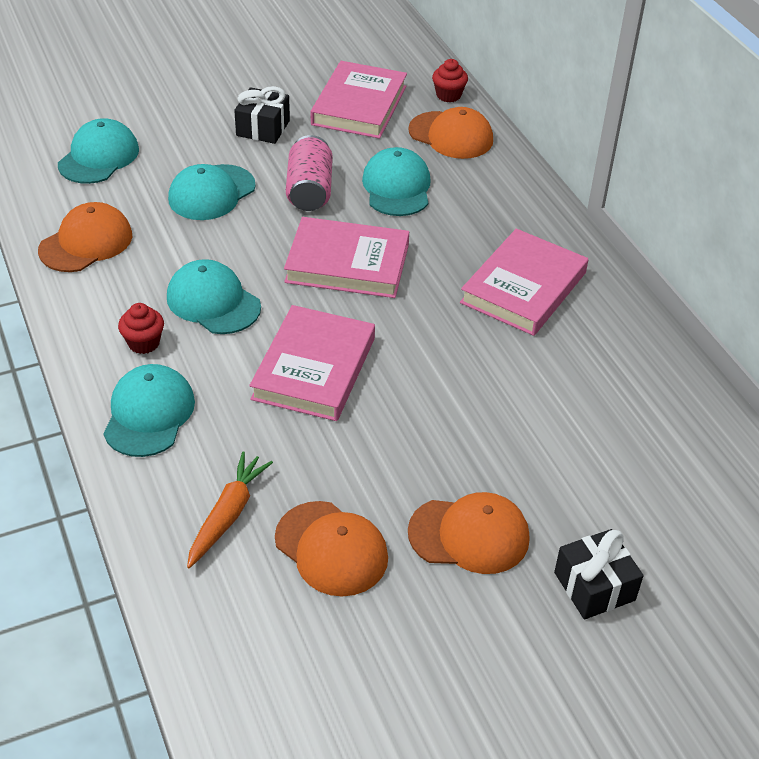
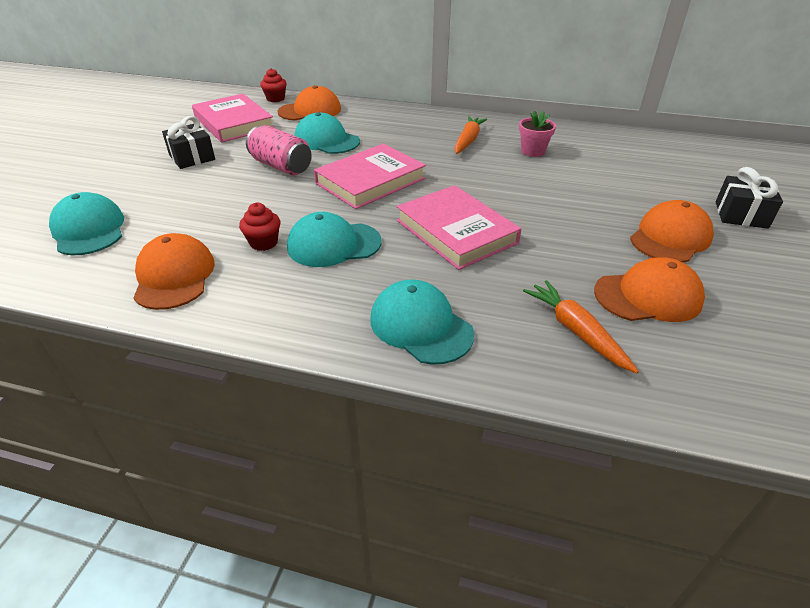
camera: 50 degrees left, 5 degrees down
red cupcake [118,303,164,354] -> red cupcake moved to [239,203,280,251]
turquoise cap [168,164,256,220] -> none
pink book [460,229,588,336] -> orange carrot [454,116,487,154]
none -> pink flower pot [519,110,556,157]

